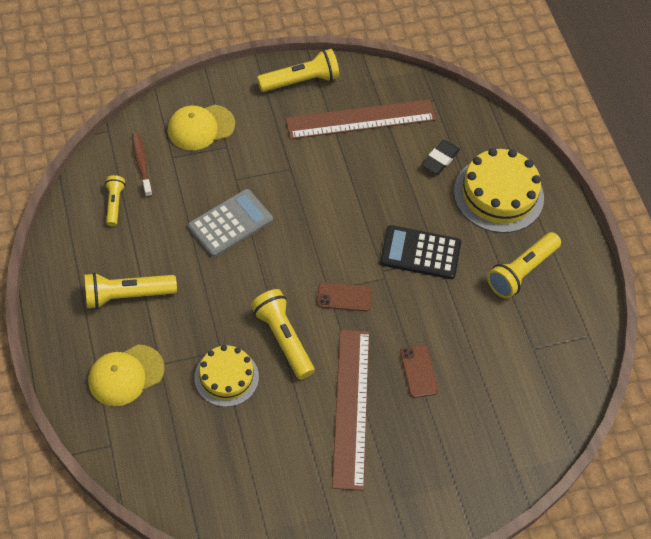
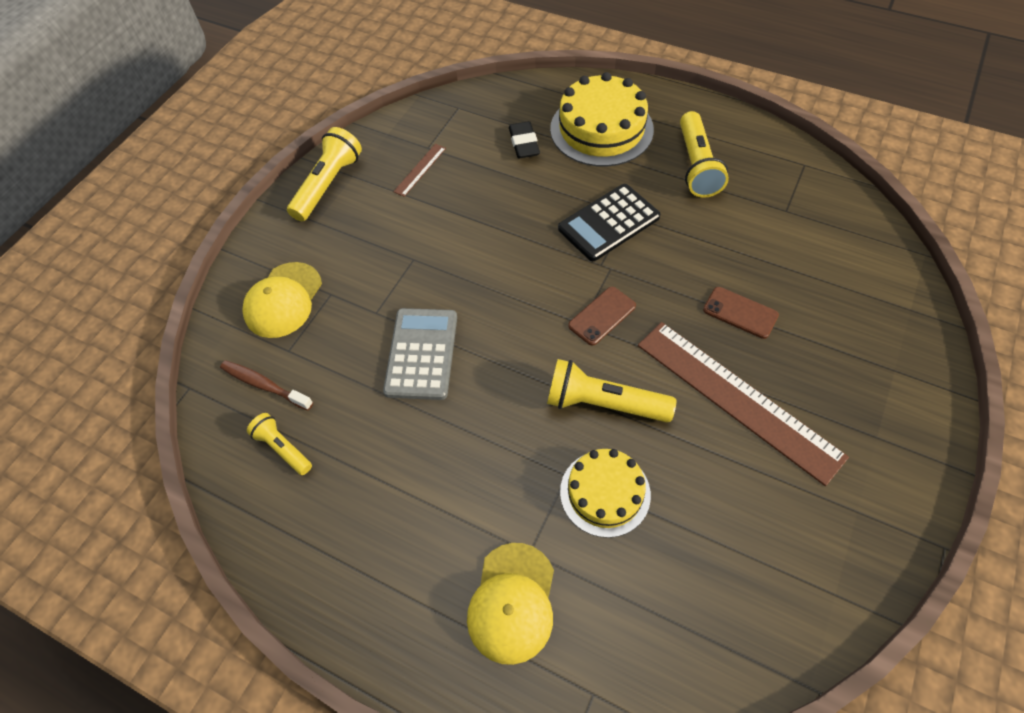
camera: 40 degrees left, 0 degrees up
yellow flashlight [84,272,177,309] -> none
brown ruler [285,99,436,139] -> brown ruler [393,144,446,197], size x0.42

